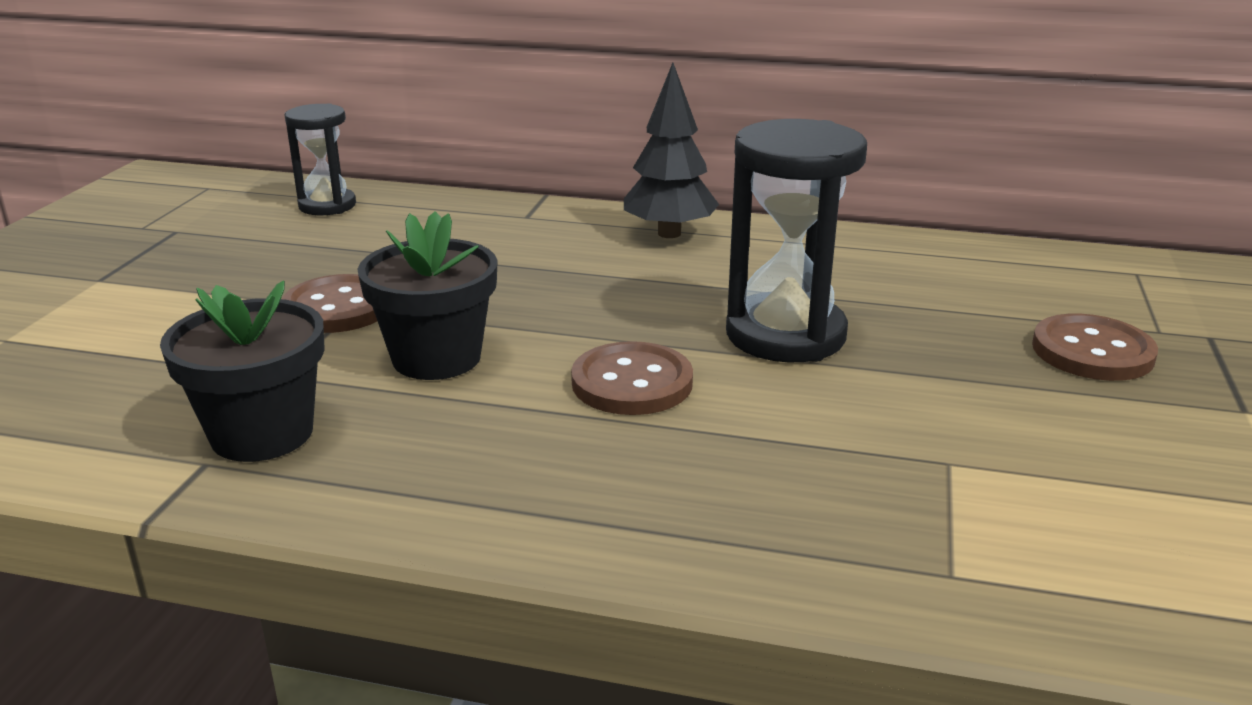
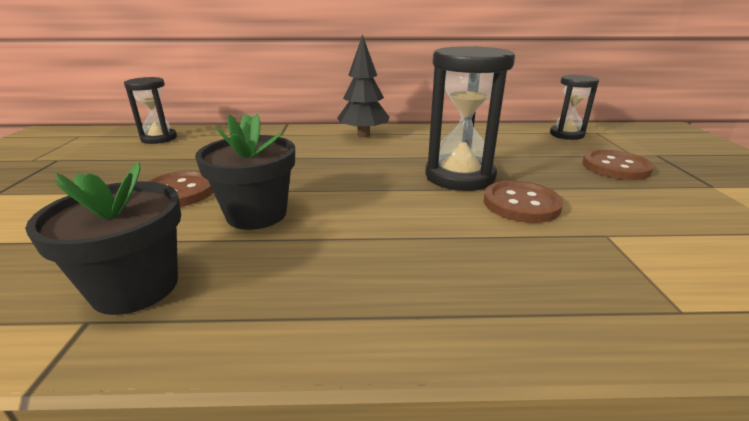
camera: 15 degrees left, 0 degrees up
brown button [571,341,693,415] -> brown button moved to [484,181,563,223]
none -> black hourglass [550,75,599,140]

